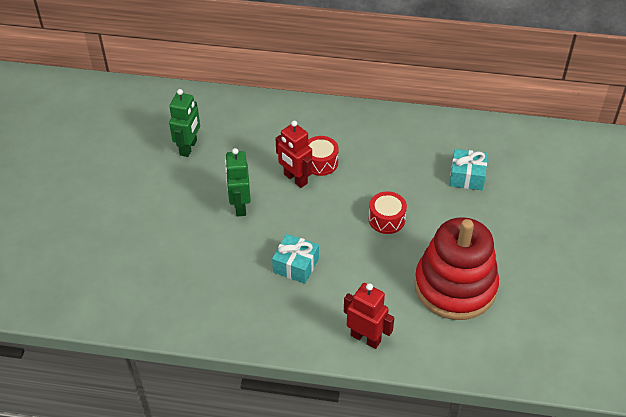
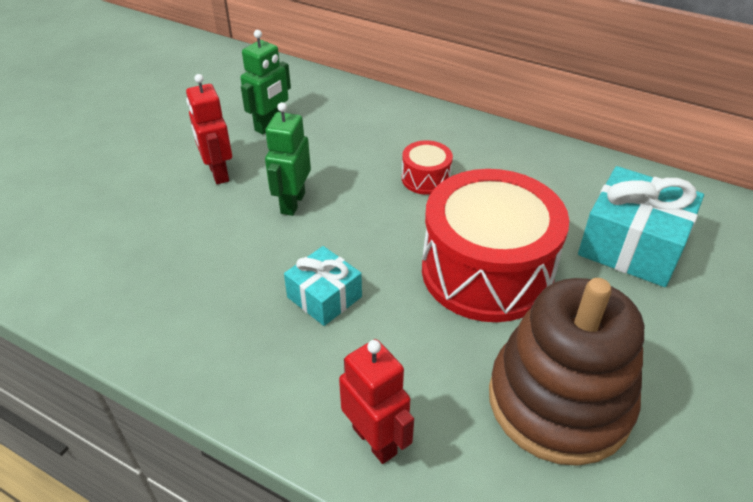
camera: 20 degrees right, 5 degrees down
red robot [275,121,312,188] -> red robot moved to [186,74,232,184]
red drum [369,191,407,234] -> red drum [422,169,569,322], size x2.32
red stacking toy [414,217,499,320] -> brown stacking toy [489,278,644,466]
turquoise gift [450,149,488,190] -> turquoise gift [578,166,704,287], size x1.70

